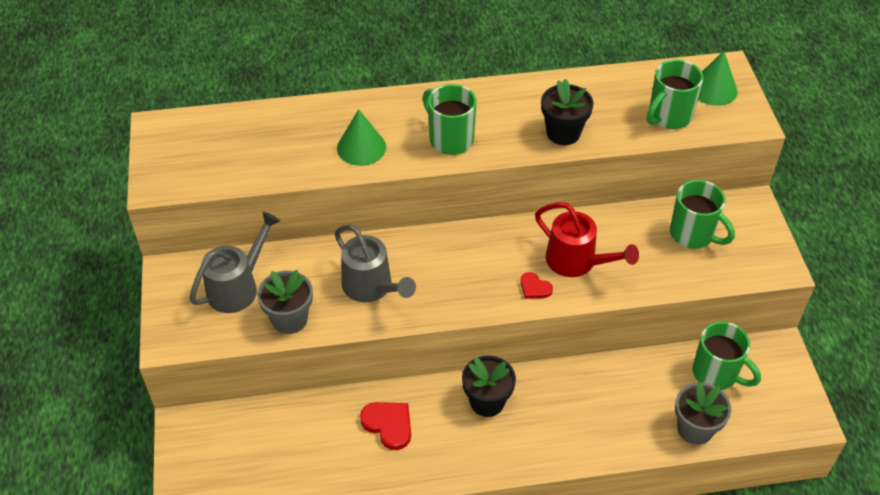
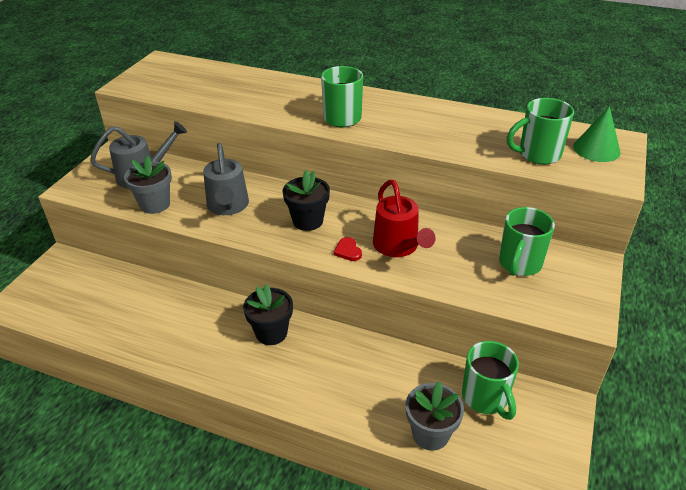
camera: 30 degrees right, 10 degrees down
green cone [337,109,386,166] -> none
red heart [360,402,411,450] -> none
black flower pot [541,79,593,145] -> black flower pot moved to [282,170,330,231]
green mug [670,180,735,249] -> green mug turned 45 degrees clockwise [499,207,555,276]

